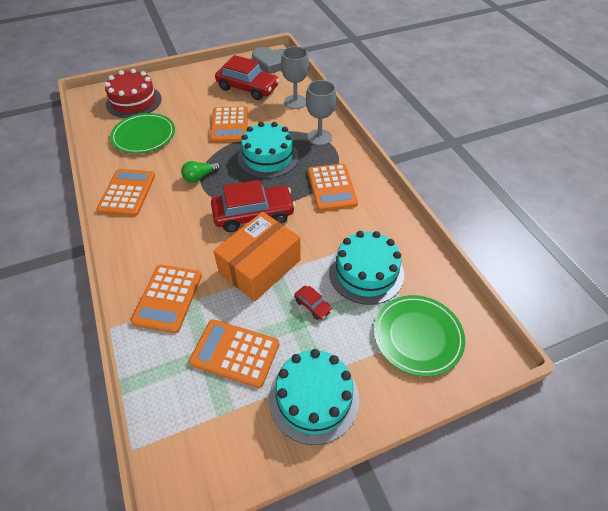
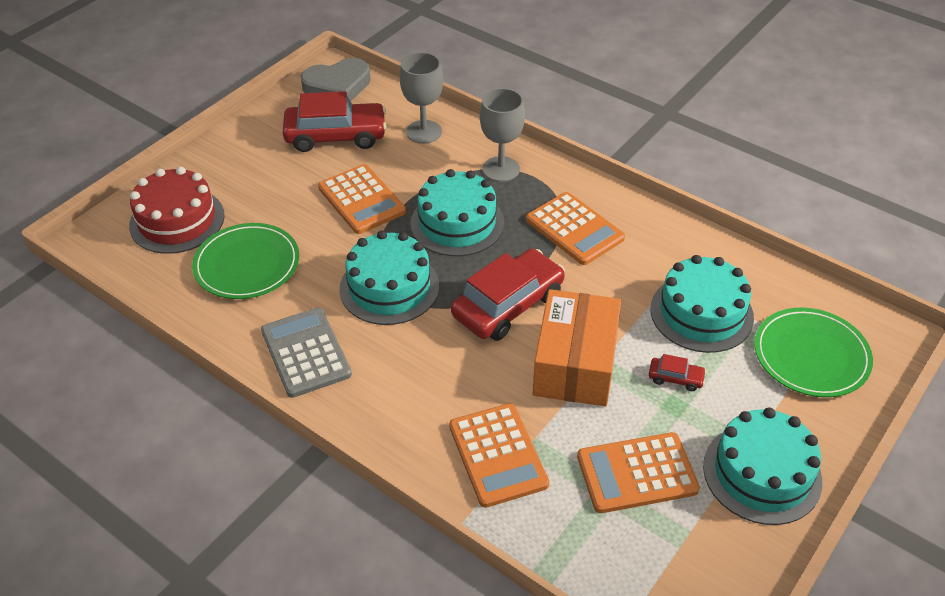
camera: 30 degrees left, 5 degrees down
orange calculator [97,169,155,216] -> grey calculator [261,308,352,398]
green light bulb [181,161,221,183] -> turquoise cake [339,230,439,325]

